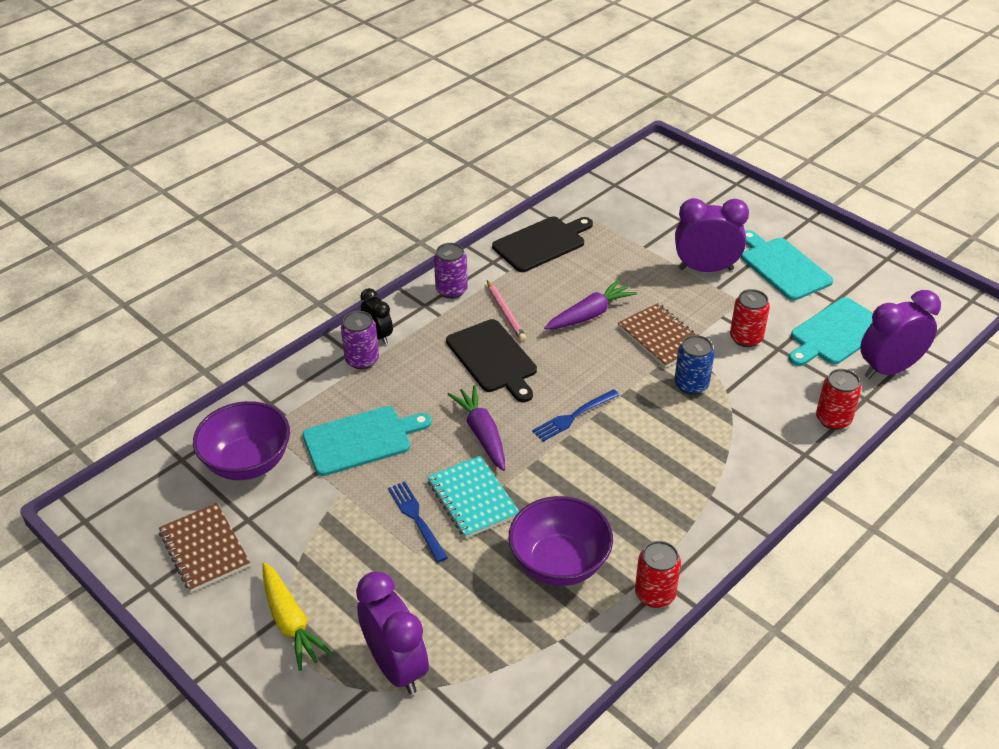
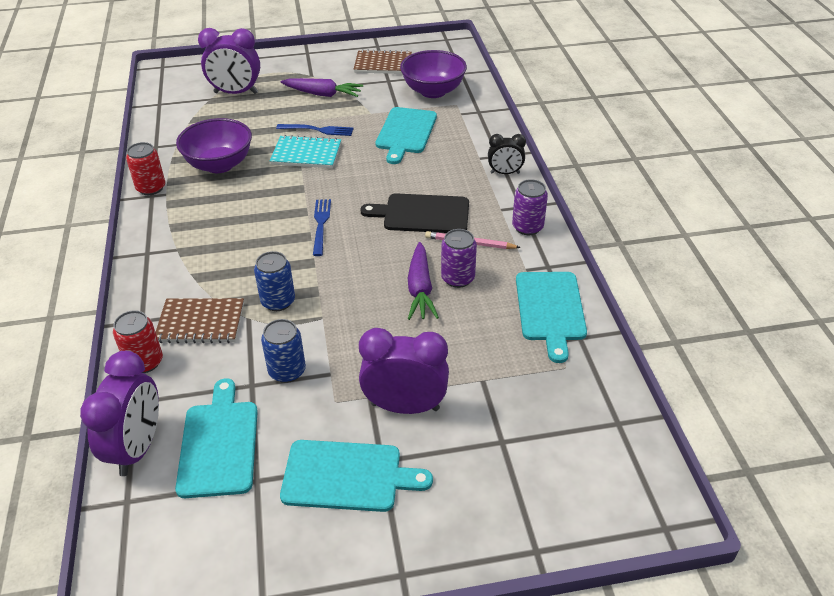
camera: 125 degrees right, 0 degrees up
yellow carrot [262,562,333,671] -> none
purple can [341,311,379,369] -> purple can moved to [441,229,477,288]
purple carrot [448,385,505,471] -> purple carrot moved to [281,78,363,97]
black cutting board [492,217,593,272] -> turquoise cutting board [516,272,587,363]
brown notebook [618,303,698,368] -> brown notebook moved to [156,298,244,343]
purple clock [675,198,749,272] -> purple clock turned 120 degrees counterclockwise [359,328,449,414]
red can [730,289,770,347] -> blue can [261,319,306,383]

